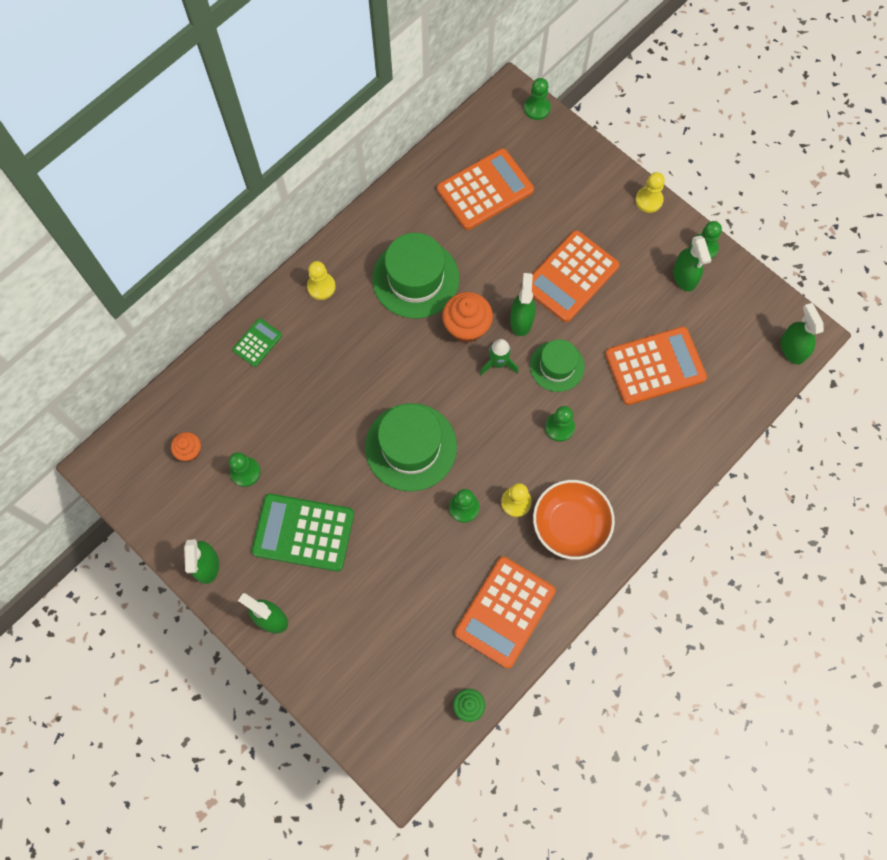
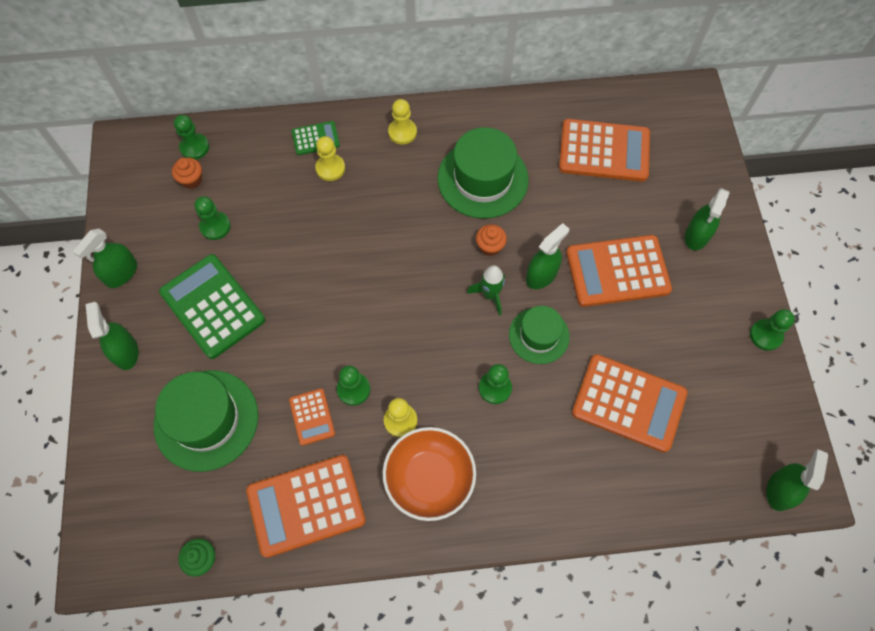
camera: 40 degrees right, 5 degrees down
green hat [365,403,457,491] -> green hat moved to [154,370,258,472]
orange cupcake [442,292,493,343] -> orange cupcake [476,224,507,256], size x0.57
green pawn [524,78,551,120] -> green pawn moved to [174,115,209,160]
yellow pawn [635,172,665,213] -> yellow pawn moved to [315,136,345,181]
green spray bottle [673,236,711,292] -> green spray bottle moved to [685,188,730,250]
none -> orange calculator [289,388,335,446]

